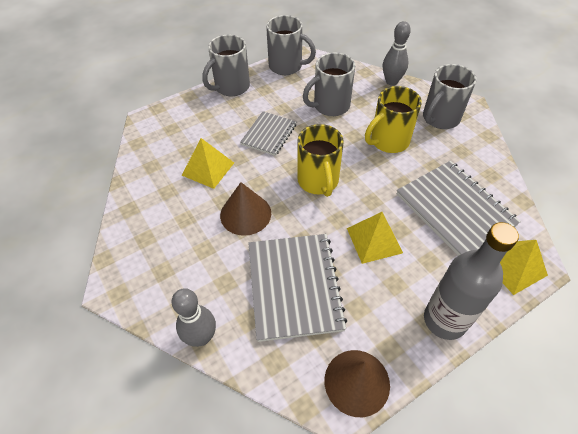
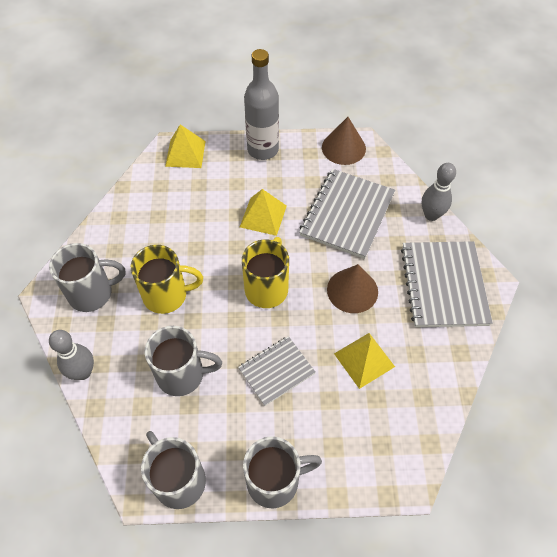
camera: 150 degrees left, 5 degrees up
grey notebook [397,161,521,256] -> grey notebook moved to [401,241,493,327]

